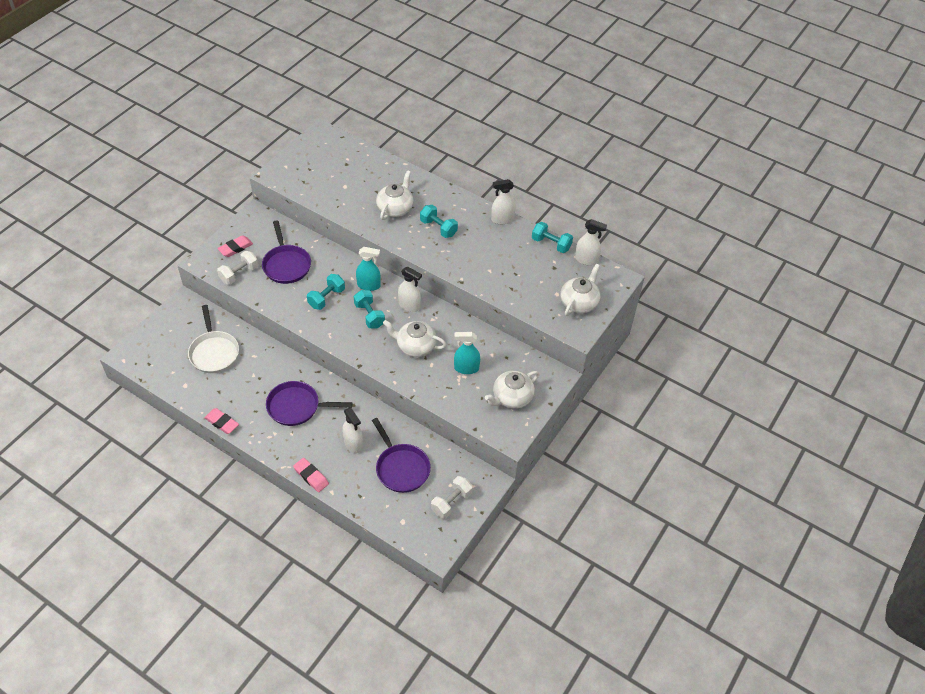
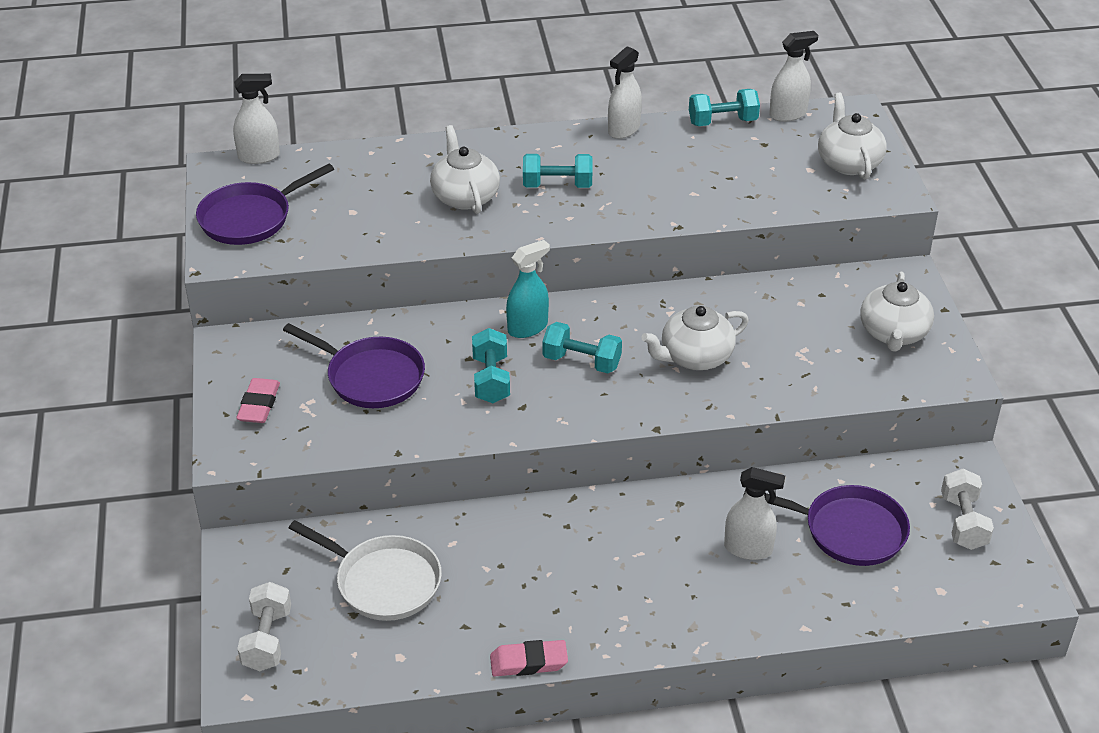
camera: 40 degrees left, 10 degrees down
white dumbbell [217,251,258,285] -> white dumbbell moved to [237,582,291,671]
purple pan [266,381,353,426] -> purple pan moved to [196,164,334,245]
pink eraser [293,458,329,492] -> none
white spray bottle [398,267,422,312] -> white spray bottle moved to [233,74,280,164]
turquoise spray bottle [454,332,480,374] -> none

